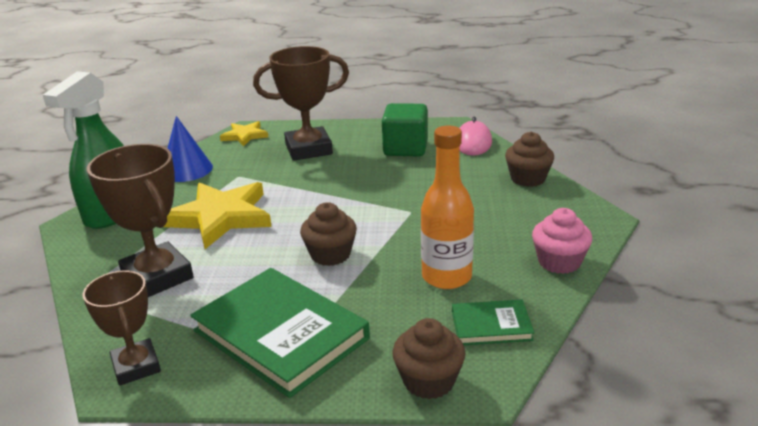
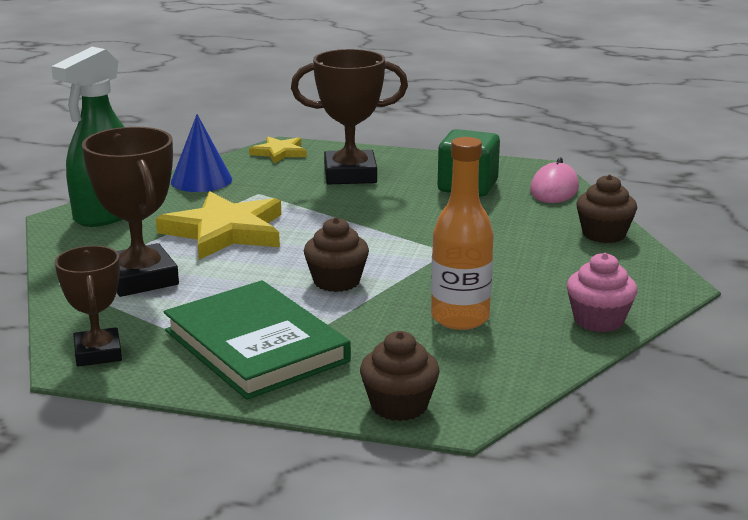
camera: 10 degrees right, 5 degrees down
green book [452,300,535,345] -> none

